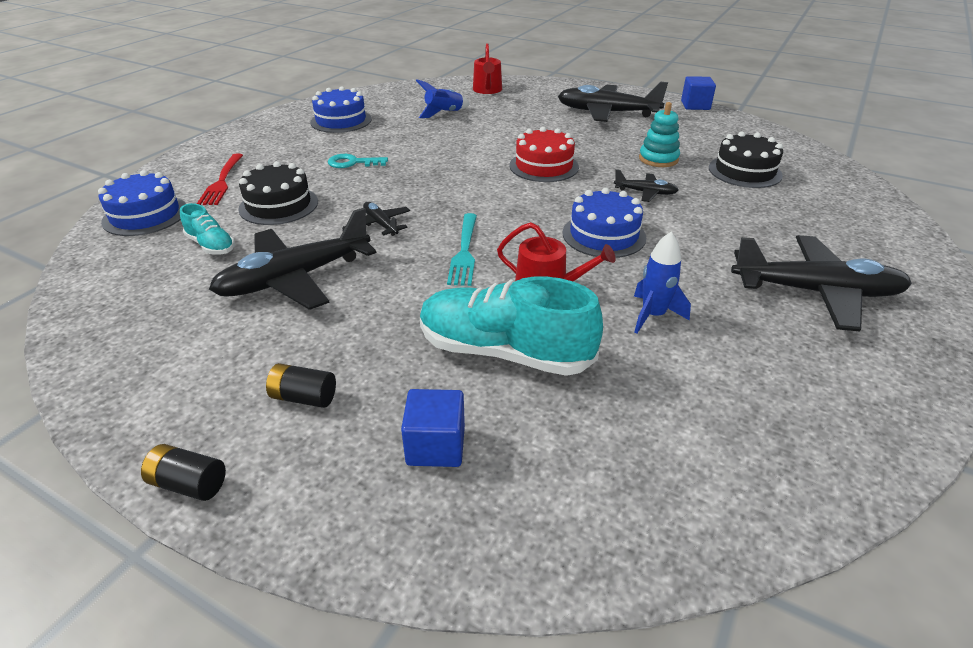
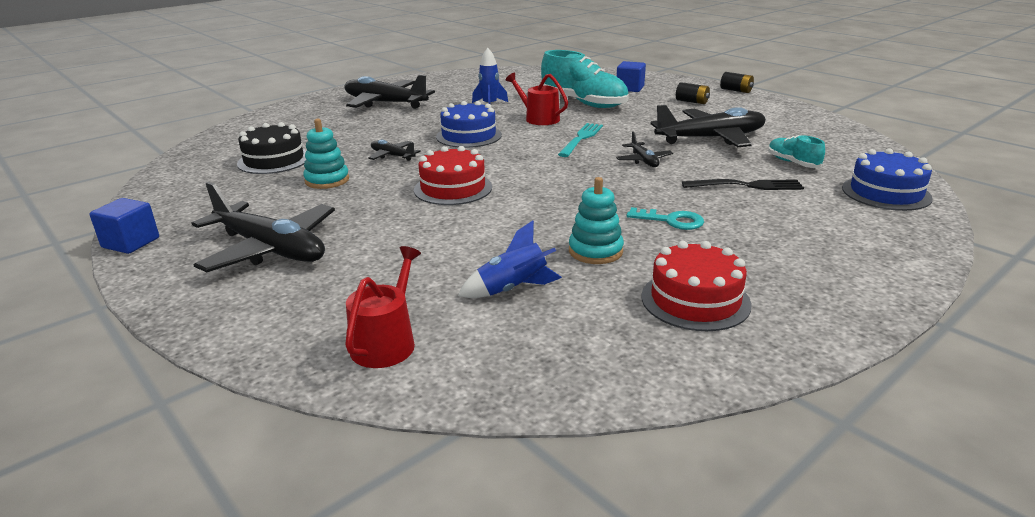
camera: 160 degrees left, 10 degrees down
red fork [197,153,243,205] -> none
black cake [238,161,318,225] -> black fork [682,179,804,190]
blue cake [310,86,372,133] -> red cake [641,241,752,331]
none -> turquoise stacking toy [569,177,624,264]

